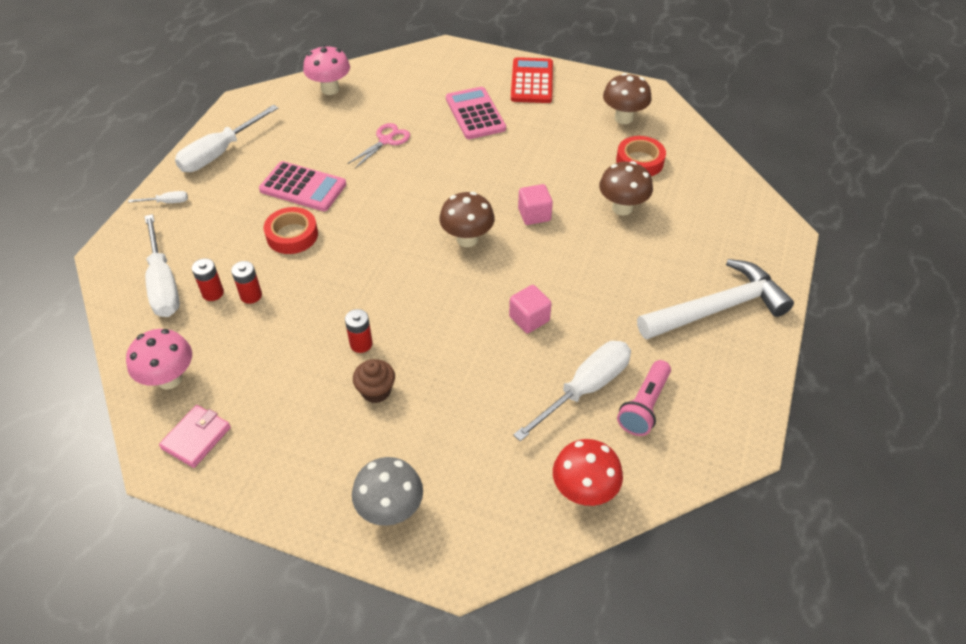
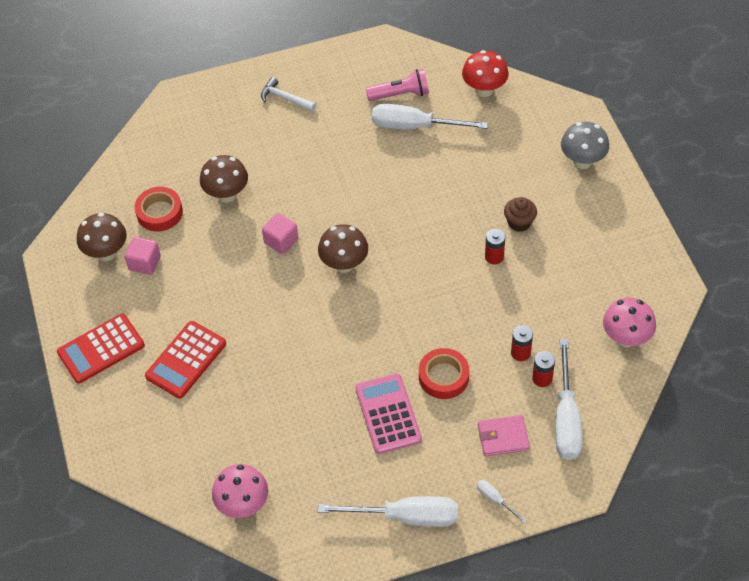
camera: 125 degrees left, 5 degrees up
white screwdriver [145,214,180,317] -> white screwdriver turned 150 degrees clockwise [555,339,583,460]
pink wallet [159,405,231,468] -> pink wallet moved to [478,415,530,456]
pink scissors [347,123,410,168] -> none
pink calculator [446,87,506,139] -> red calculator [145,321,226,399]
pink cube [509,285,552,333] -> pink cube moved to [125,237,161,275]
white hammer [637,259,794,339] -> white hammer [261,77,316,112], size x0.49

